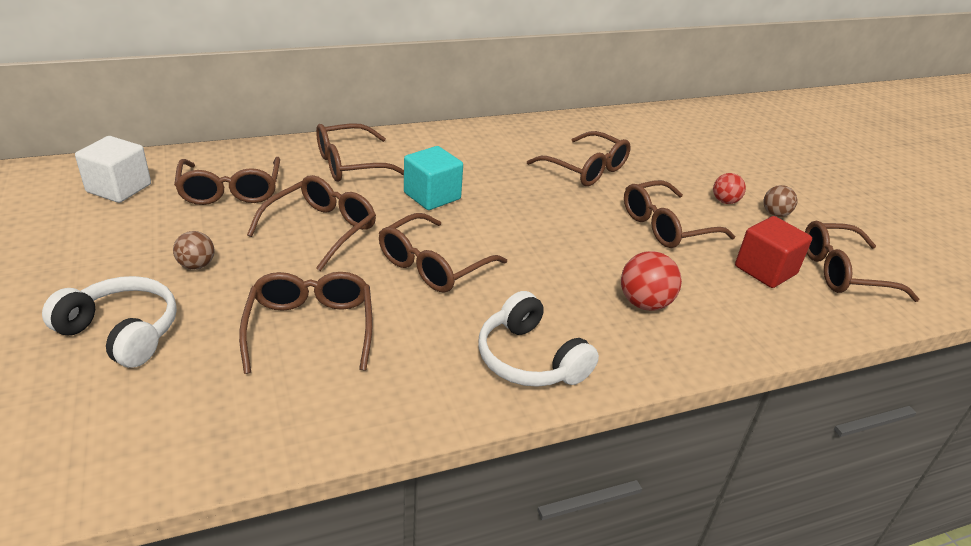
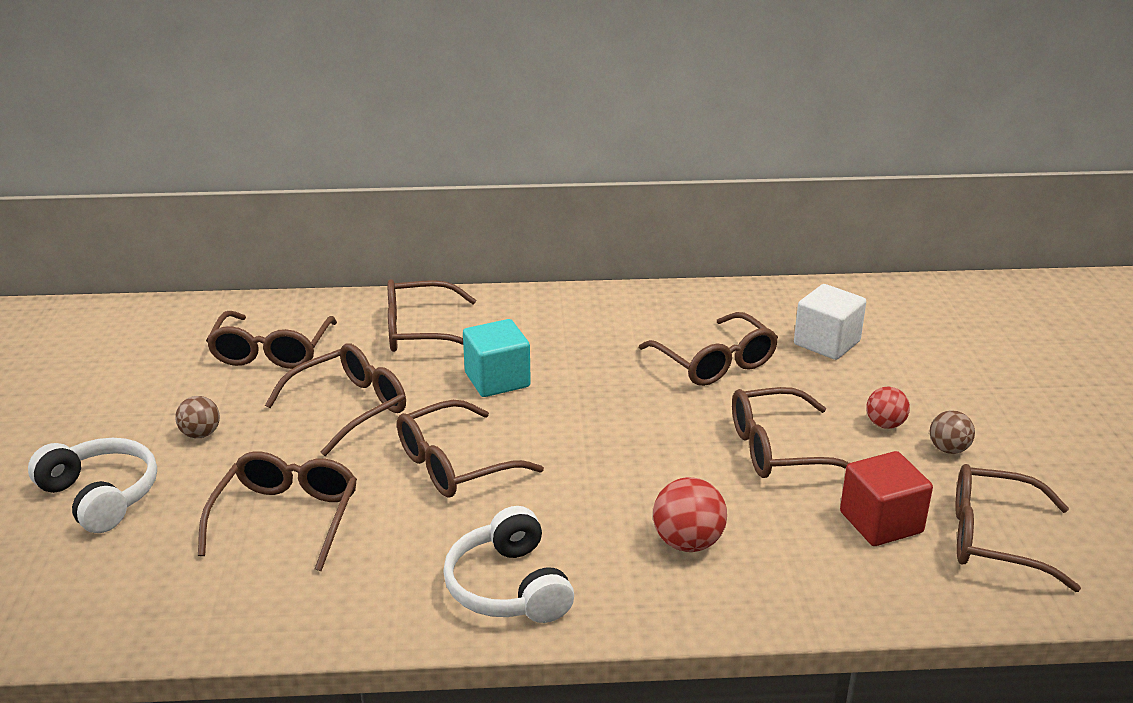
camera: 20 degrees right, 5 degrees down
white cube [75,136,151,203] -> white cube moved to [794,284,866,360]

